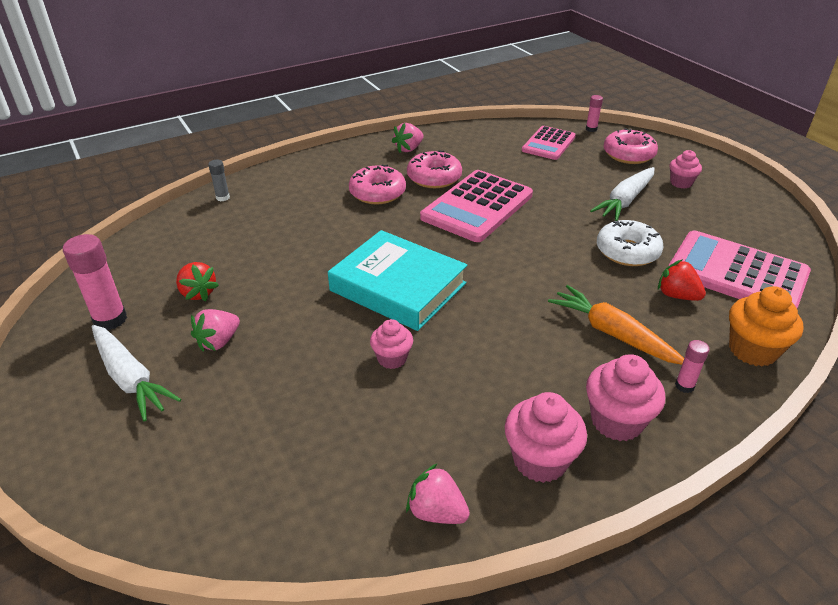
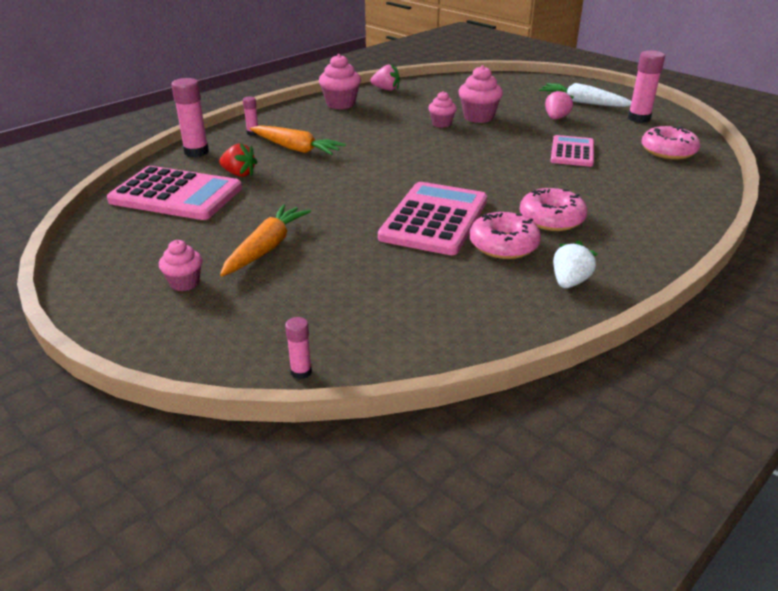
camera: 165 degrees right, 5 degrees down
red strawberry [176,262,219,301] -> none
grey glue stick [208,160,230,201] -> none
turquoise book [328,230,467,331] -> none
pink strawberry [392,123,423,153] -> white strawberry [553,241,597,288]
pink calculator [522,126,576,160] -> pink calculator moved to [550,135,594,167]
pink cupcake [586,354,665,441] -> pink cupcake moved to [458,65,503,123]
white carrot [590,167,655,221] -> orange carrot [220,204,311,277]
white donut [597,220,664,266] -> none
pink donut [604,128,658,164] -> pink donut moved to [642,126,700,160]
orange cupcake [729,286,804,367] -> pink glue stick [171,78,209,157]

